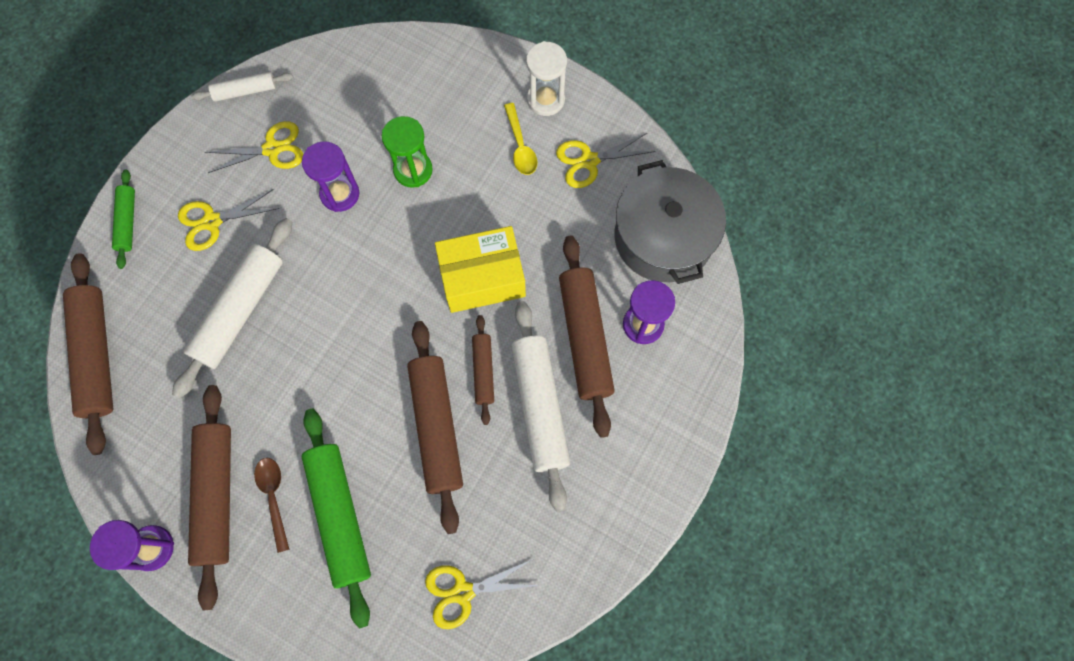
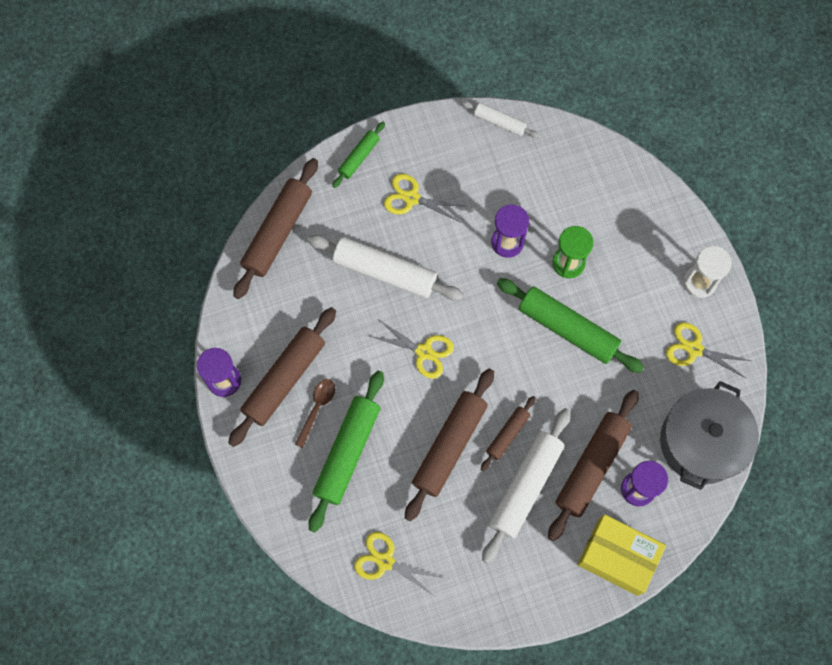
camera: 40 degrees right, 0 degrees up
white rolling pin [172,218,292,399] -> white rolling pin turned 45 degrees clockwise [307,235,464,301]
yellow scissors [205,121,303,173] -> yellow scissors moved to [369,319,454,379]
yellow box [435,226,526,313] -> yellow box moved to [577,514,666,596]
yellow spoon [504,103,537,175] -> none
none -> green rolling pin [497,278,644,373]

